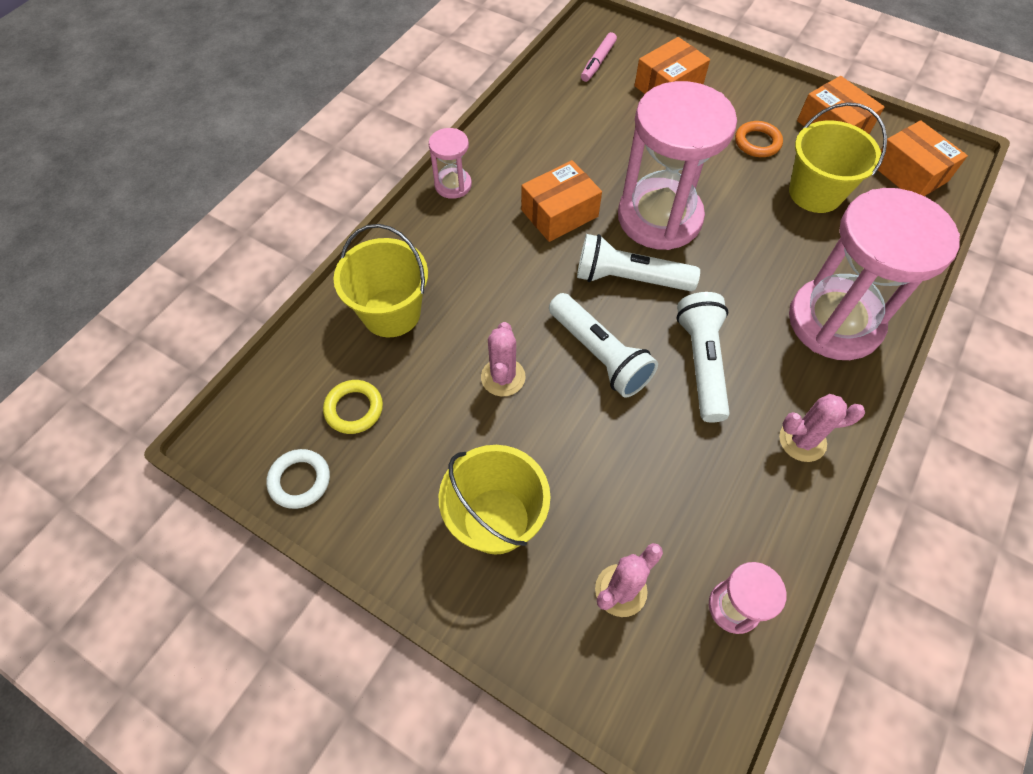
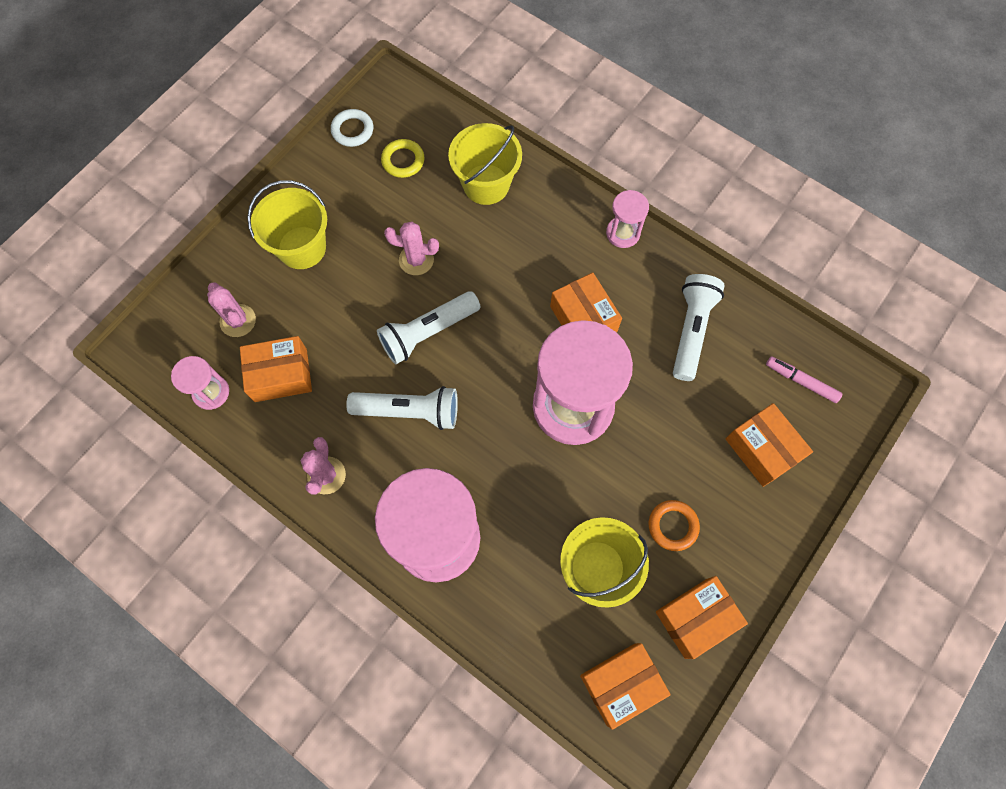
camera: 95 degrees right, 10 degrees up
white flashlight [577,234,700,291] -> white flashlight moved to [673,274,725,381]
none -> orange box [240,336,312,402]

